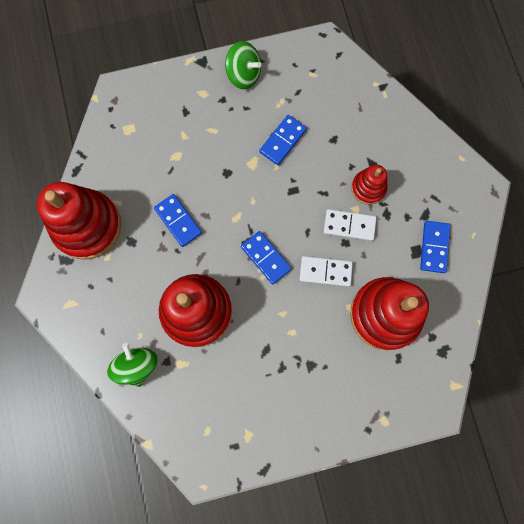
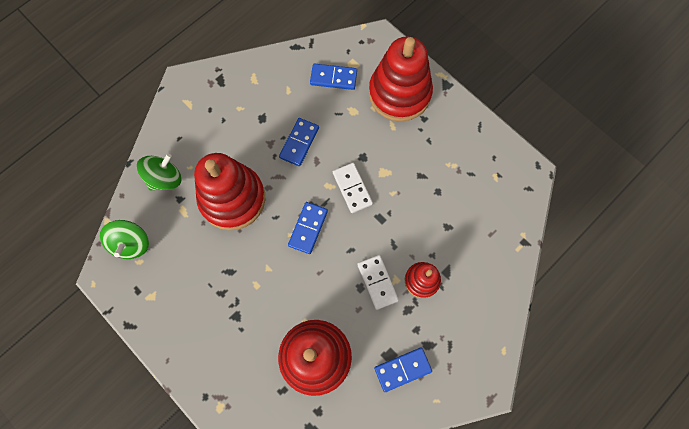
camera: 60 degrees right, 5 degrees down
red stacking toy [37,182,121,260] -> red stacking toy moved to [369,37,433,122]
green spinning top [225,41,261,89] -> green spinning top moved to [100,220,149,259]
blue domino [259,115,307,165] -> blue domino moved to [310,64,357,90]
white domino [299,256,353,287] -> white domino moved to [333,163,373,213]

